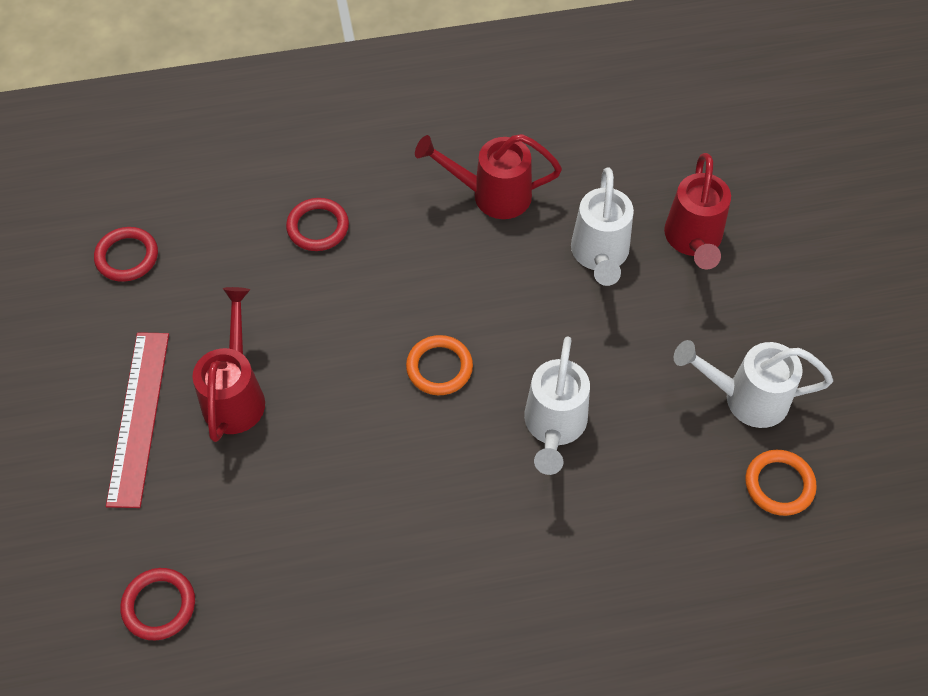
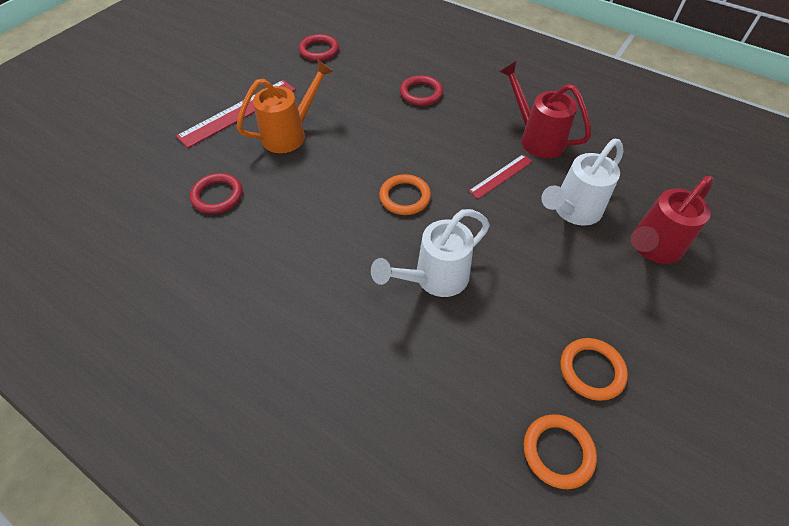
camera: 45 degrees right, 5 degrees down
red ring [120,568,195,640] -> red ring moved to [190,173,242,214]
red watering can [193,287,265,442] -> orange watering can [236,60,334,153]
white watering can [674,340,833,428] -> orange ring [560,338,628,401]
none -> red ruler [469,154,533,199]

